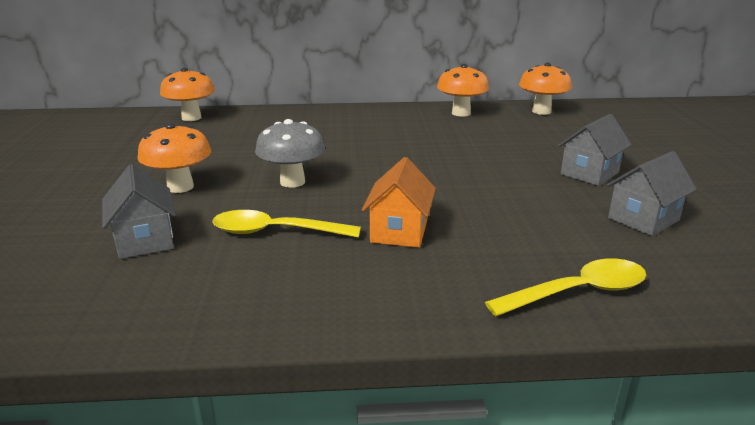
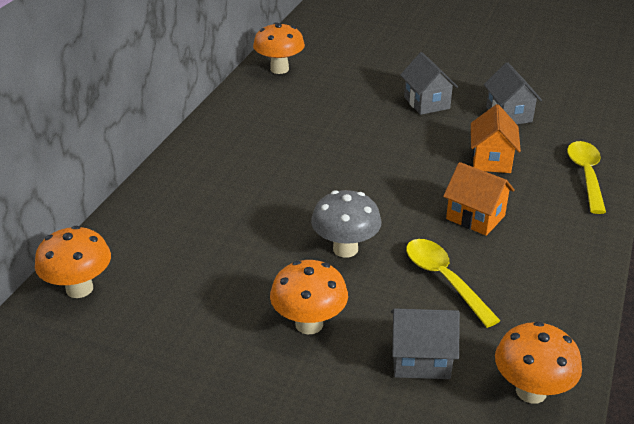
camera: 65 degrees left, 10 degrees up
yellow spoon [212,210,361,238] -> yellow spoon turned 120 degrees clockwise [406,239,501,328]
orange mushroom [437,64,489,116] -> orange mushroom moved to [495,321,582,404]
none -> orange house [471,104,521,173]

